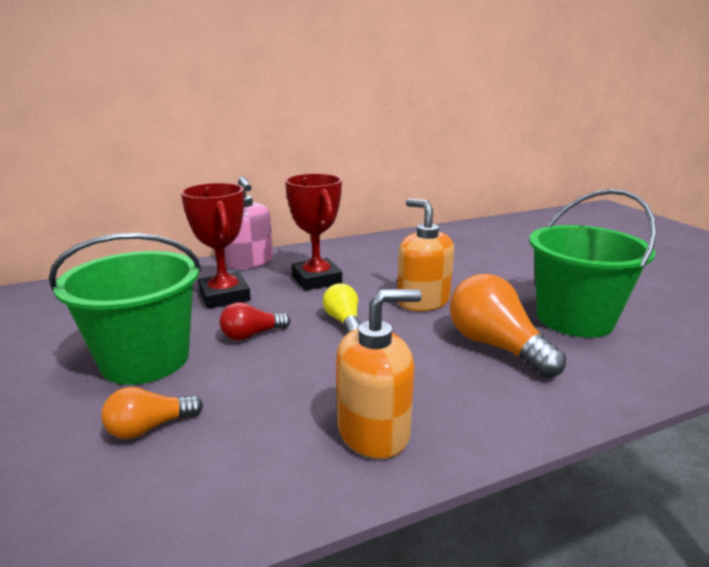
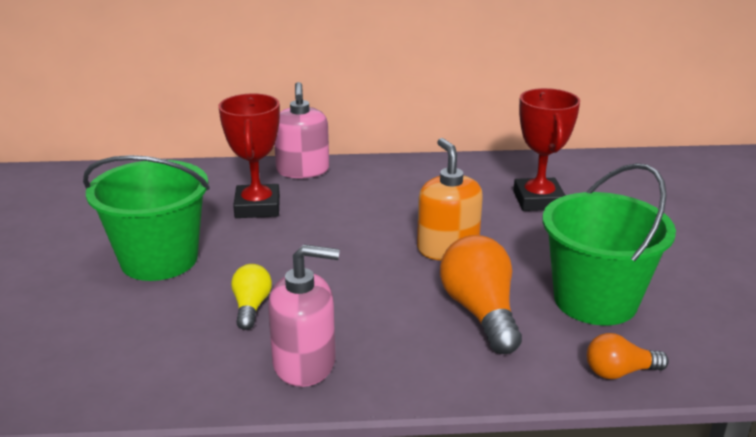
camera: 20 degrees right, 5 degrees up
orange light bulb [101,387,203,439] -> orange light bulb moved to [587,333,669,379]
red light bulb [220,302,290,341] -> none
red trophy [285,173,342,290] -> red trophy moved to [513,88,580,211]
yellow light bulb [323,283,361,333] -> yellow light bulb moved to [231,264,272,330]
orange soap dispenser [336,289,422,459] -> pink soap dispenser [268,244,340,387]

